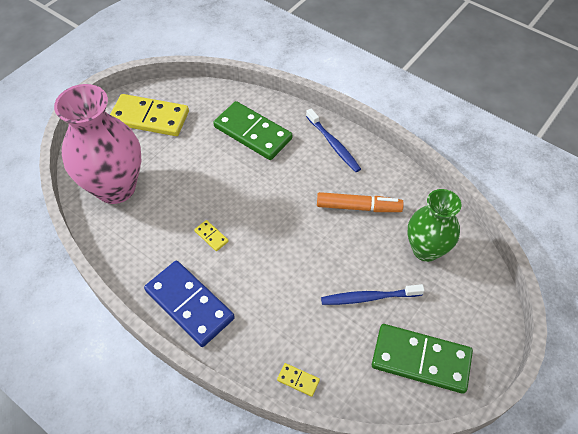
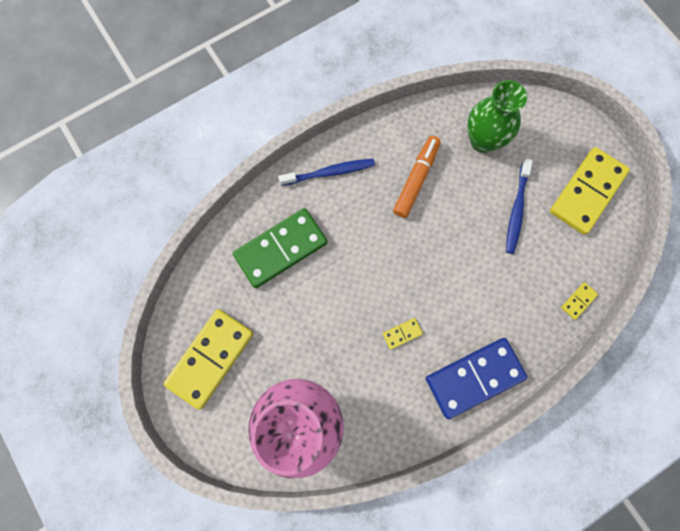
camera: 70 degrees left, 20 degrees up
green domino [372,324,473,394] -> yellow domino [550,147,630,235]

